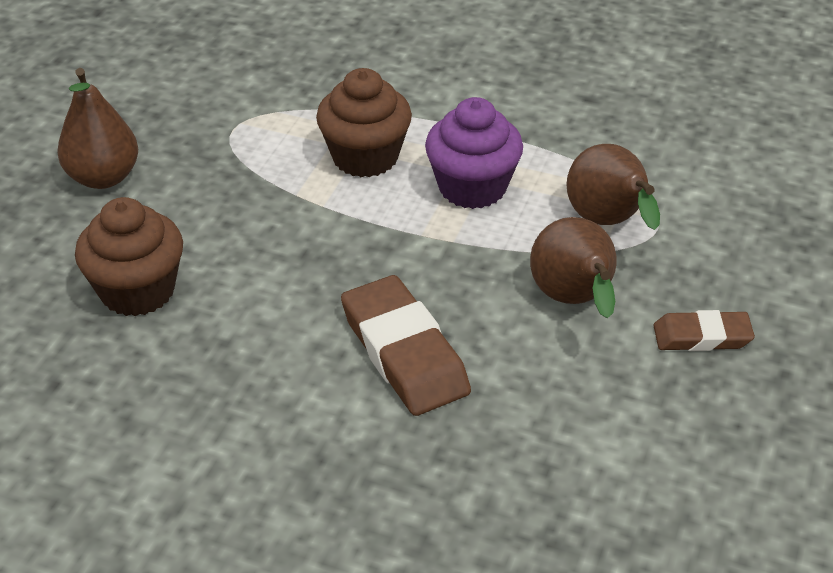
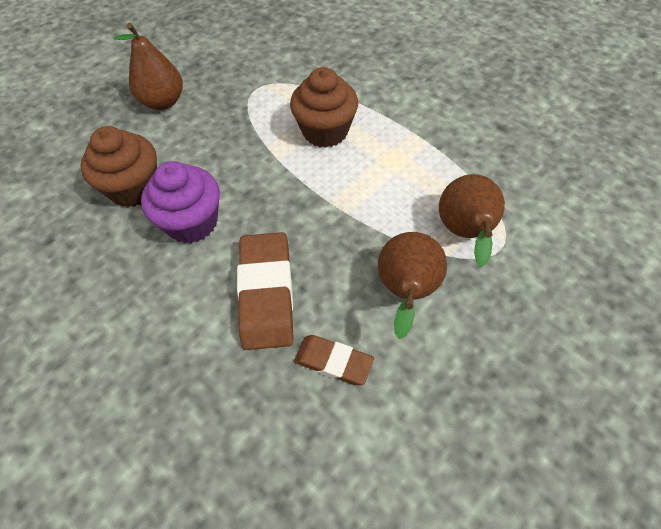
camera: 25 degrees right, 15 degrees up
purple cupcake [425,97,523,209] -> purple cupcake moved to [141,161,220,243]
brown eraser [653,310,755,351] -> brown eraser moved to [294,335,374,385]

